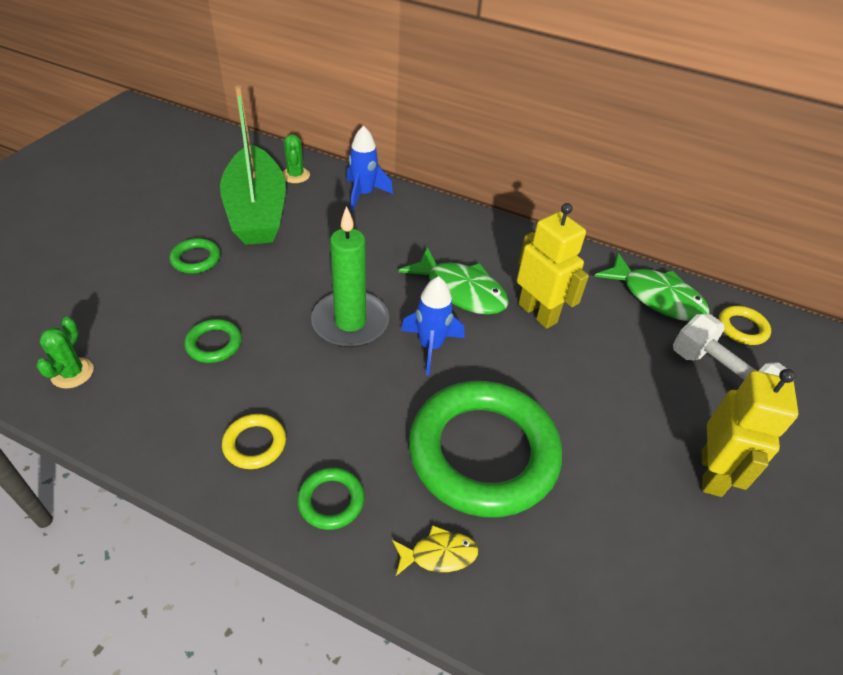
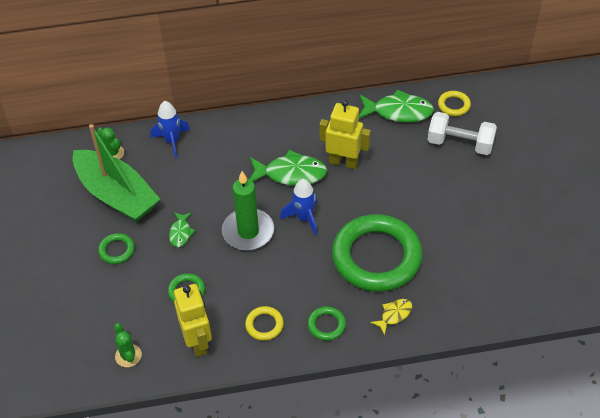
camera: 30 degrees left, 5 degrees up
yellow robot [702,369,799,497] -> yellow robot moved to [174,284,212,357]
none -> green fish [169,212,195,247]

